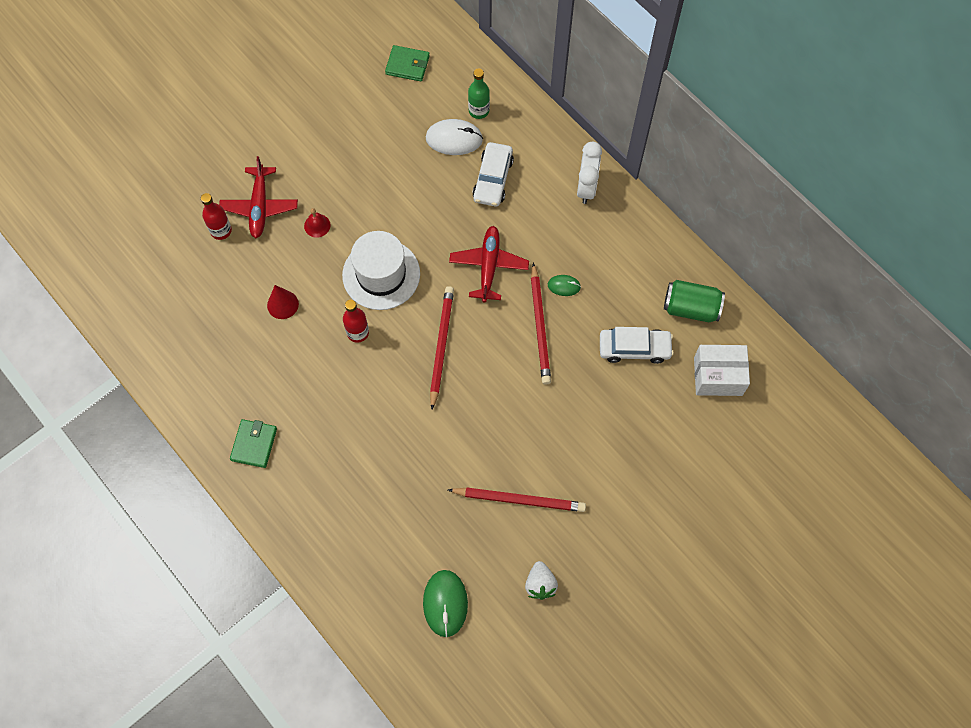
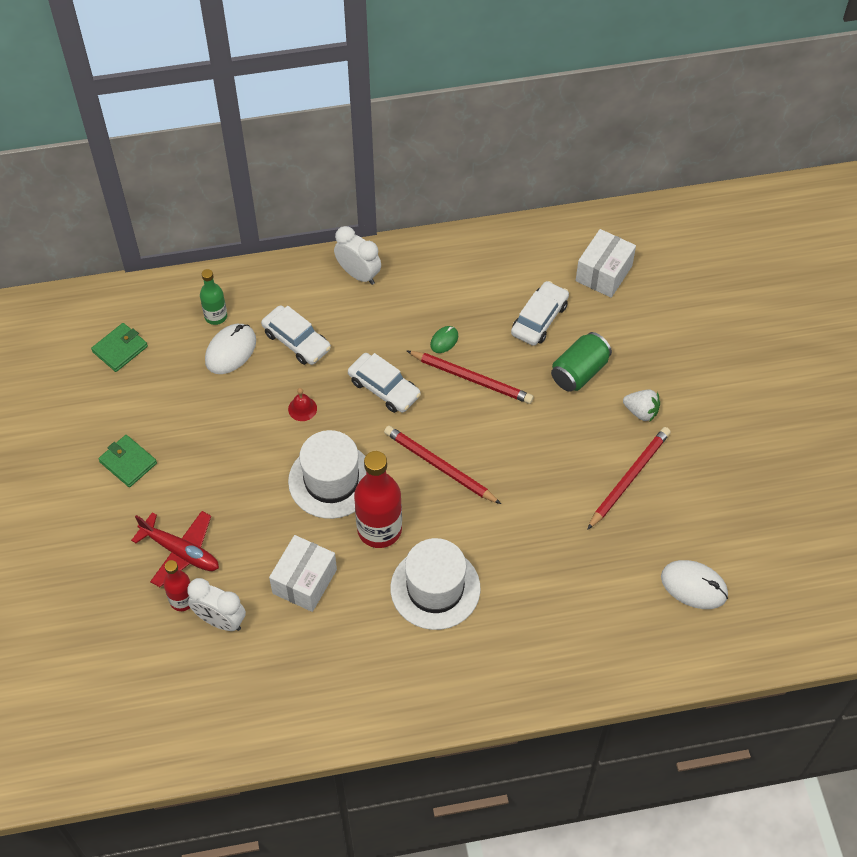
camera: 60 degrees left, 10 degrees down
green wallet [230,419,277,468] -> green wallet moved to [98,435,157,487]
red cone [267,285,299,319] -> white box [269,535,337,612]
red bell [304,208,330,238] -> red bell moved to [288,388,317,421]
red bottle [343,300,369,343] -> red bottle [354,451,402,548], size x1.80
green mouse [423,570,468,637] -> white mouse [661,560,728,609]
red plane [449,226,529,302] -> white car [348,353,421,413]
white strawberry [525,561,558,600] -> white strawberry moved to [623,389,660,422]
green can [664,280,725,322] -> green can moved to [551,332,612,392]
none -> white clock [187,578,246,631]
none -> white hat [390,538,481,630]

